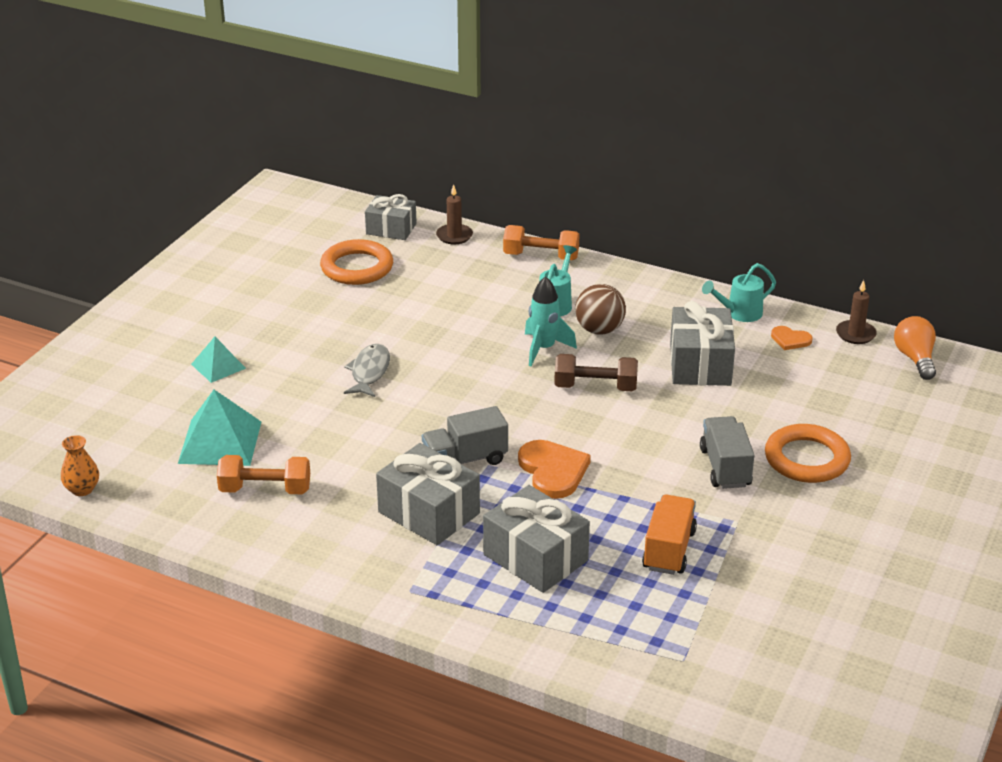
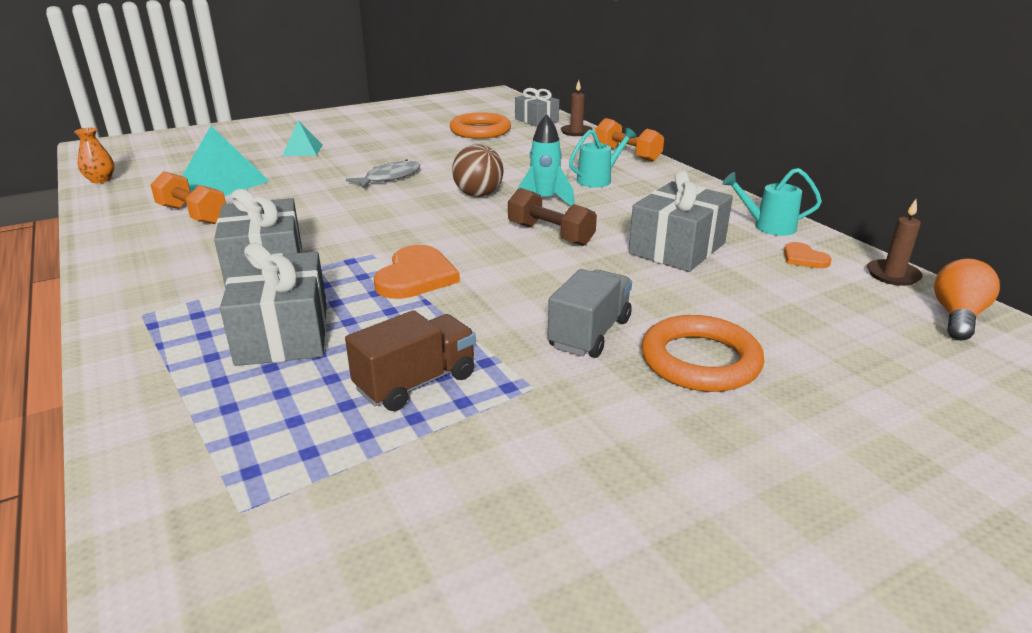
camera: 35 degrees right, 5 degrees down
grey truck [422,406,508,465] -> none
brown ball [575,284,626,335] -> brown ball moved to [452,144,504,197]
orange truck [642,495,697,575] -> brown truck [345,310,476,411]

